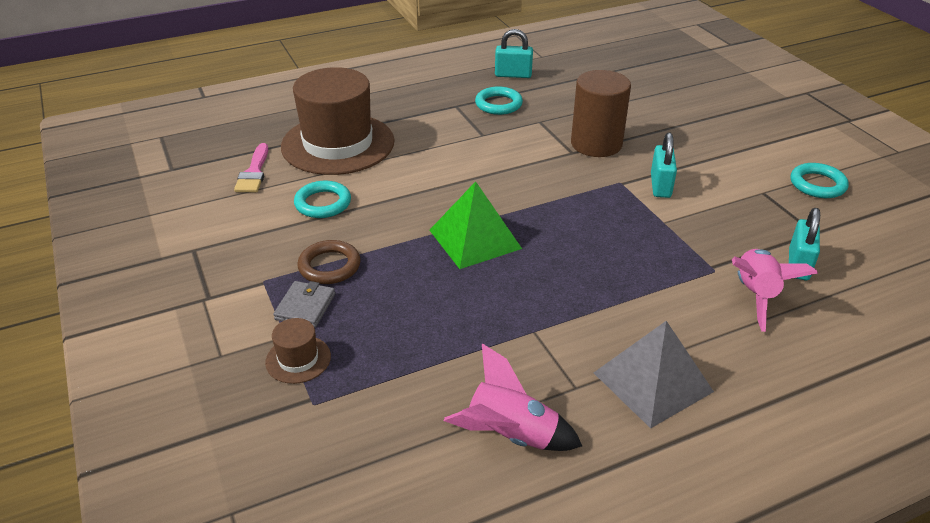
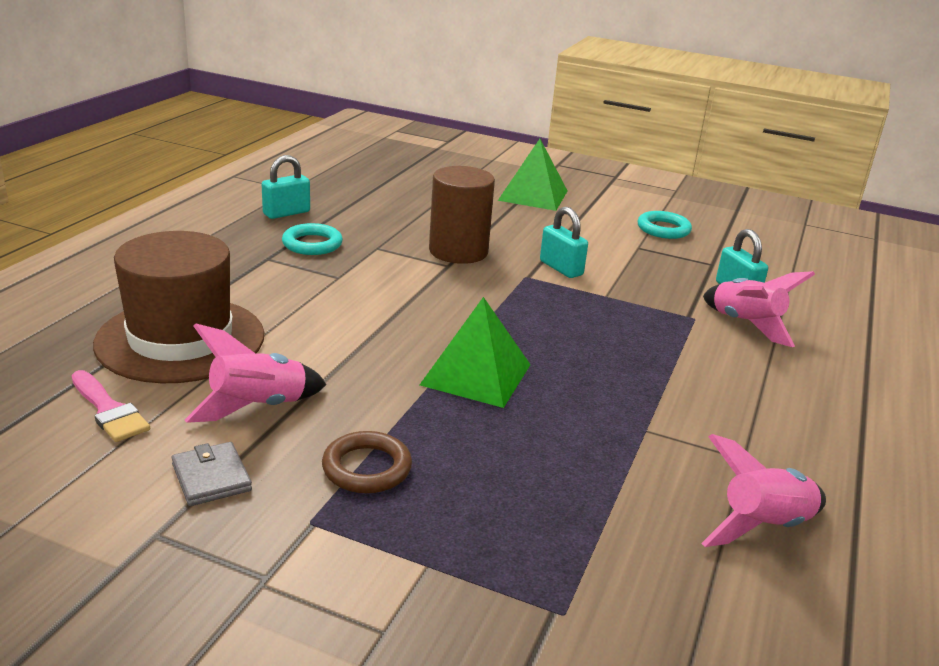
camera: 45 degrees left, 10 degrees down
brown hat [265,318,331,384] -> none
grey wallet [273,281,335,328] -> grey wallet moved to [172,442,252,506]
turquoise ring [294,181,351,218] -> pink rocket [185,323,327,423]
grey pyramid [593,321,714,429] -> none
none -> green pyramid [498,139,568,211]

